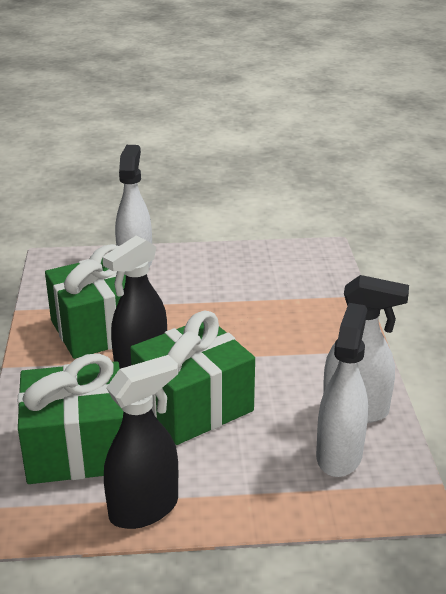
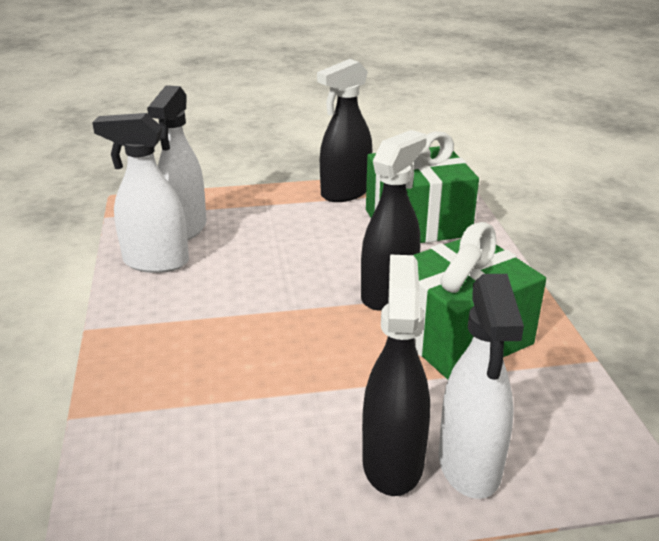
camera: 175 degrees right, 0 degrees up
green gift [130,310,255,445] -> none
none -> black spray bottle [362,255,430,496]

